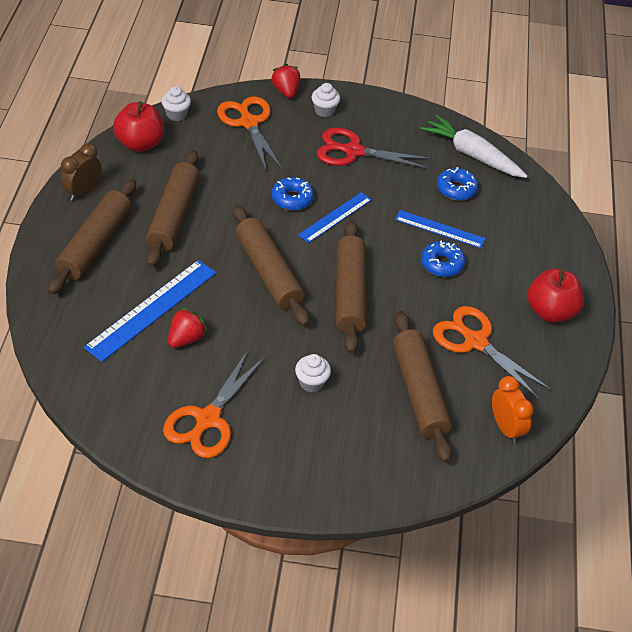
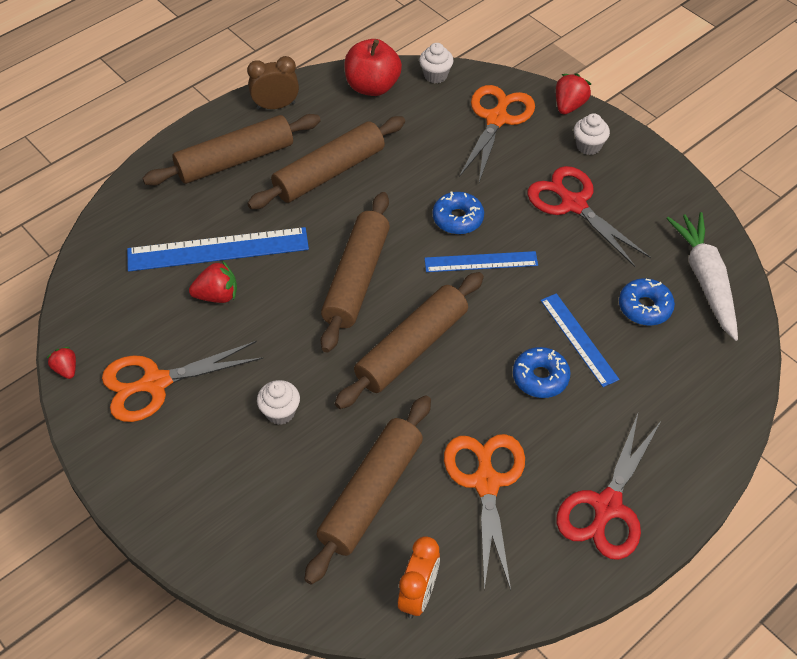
camera: 45 degrees right, 5 degrees up
red apple [527,268,584,323] -> red scissors [557,414,662,560]
none -> red strawberry [47,347,76,379]

